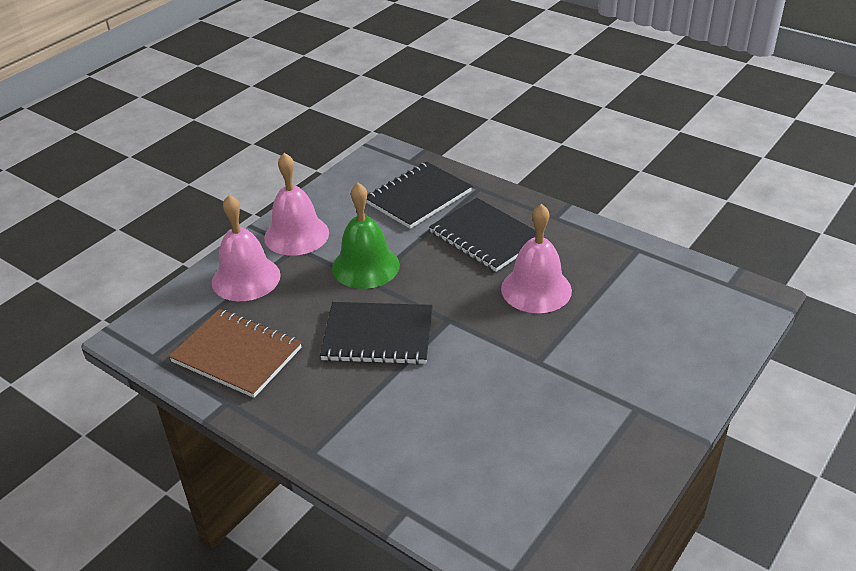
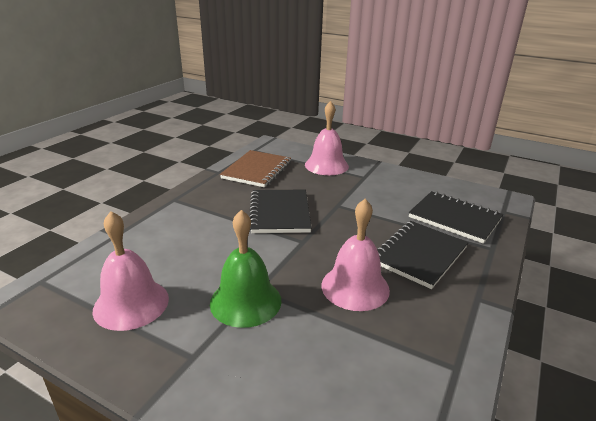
camera: 80 degrees right, 10 degrees down
pink bell [264,153,329,256] -> pink bell moved to [92,211,169,331]
green bell [332,183,400,289] -> green bell moved to [210,210,281,328]

